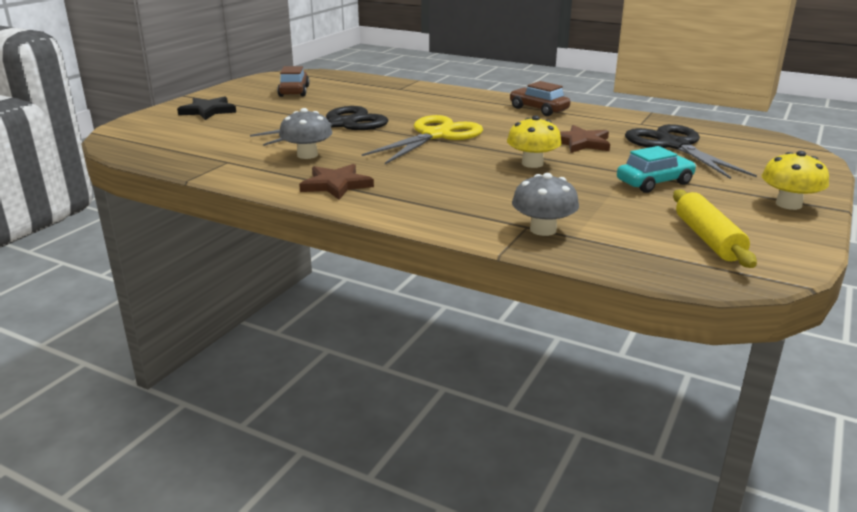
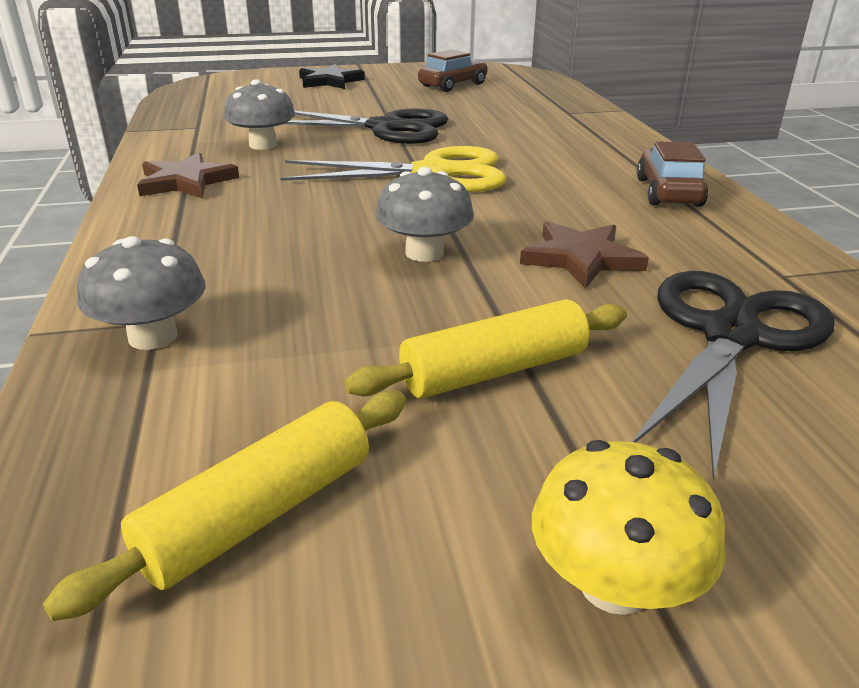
camera: 50 degrees right, 5 degrees up
yellow mushroom [507,116,562,168] -> grey mushroom [376,167,474,262]
turquoise car [617,146,697,193] -> yellow rolling pin [344,299,627,398]

